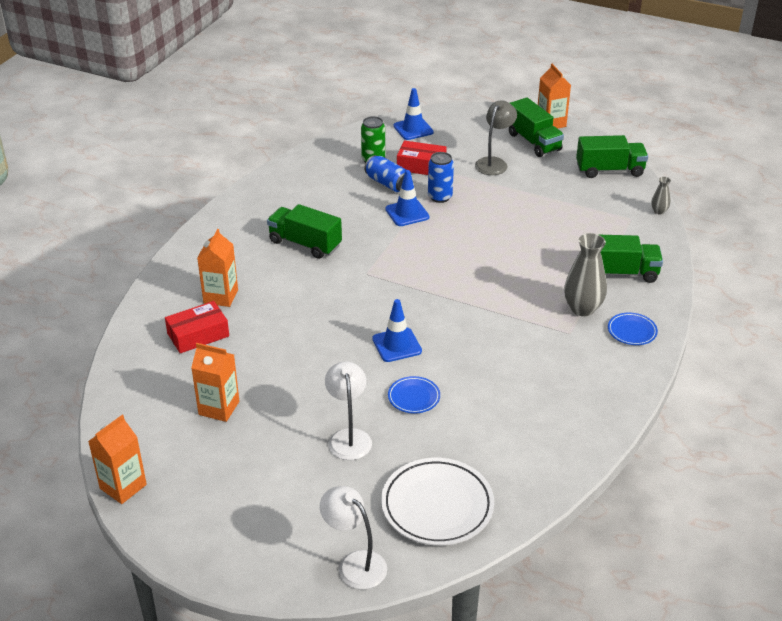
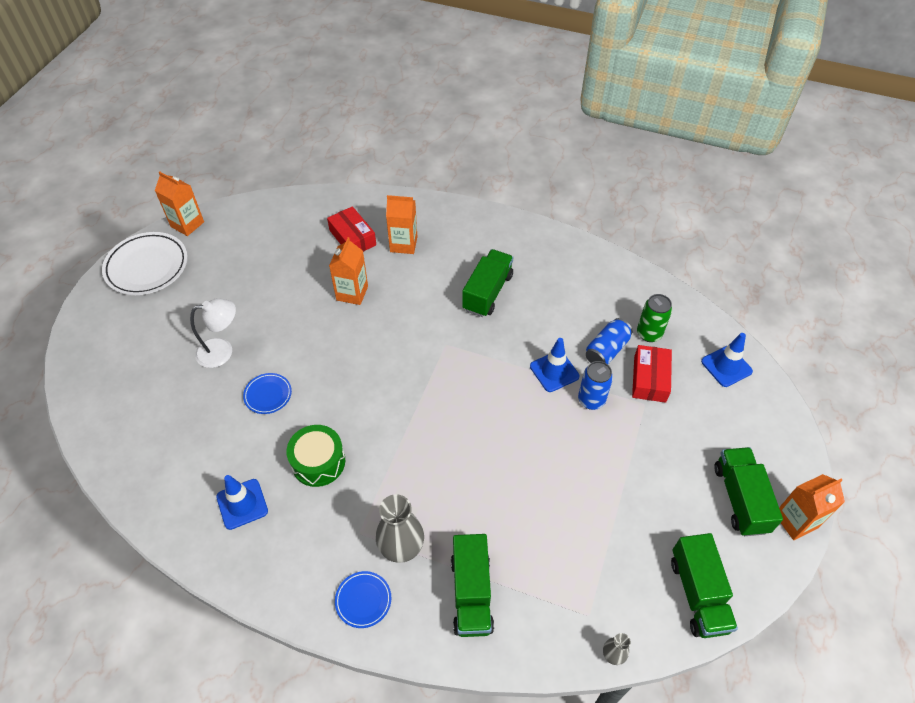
camera: 85 degrees right, 15 degrees up
orange carton [191,343,239,422] -> orange carton moved to [329,237,368,305]
white lamp [320,486,387,590] -> none
blue traffic cone [372,299,422,362] -> blue traffic cone moved to [216,475,268,530]
white plate [381,458,494,546] -> white plate moved to [102,232,188,295]
grey lamp [475,100,517,175] -> none
green truck [509,98,564,157] -> green truck turned 120 degrees clockwise [714,447,783,536]
none -> green drum [286,425,345,487]

